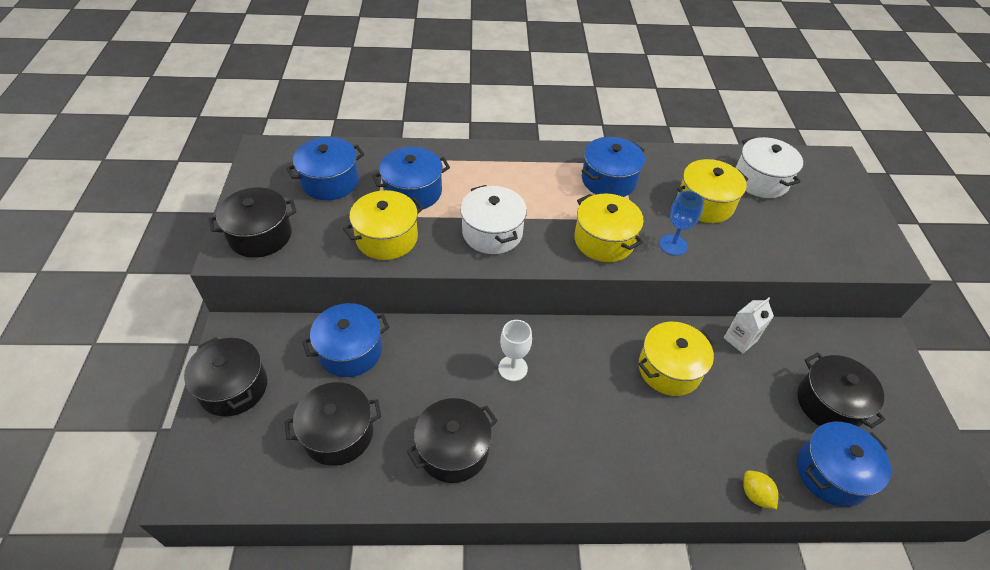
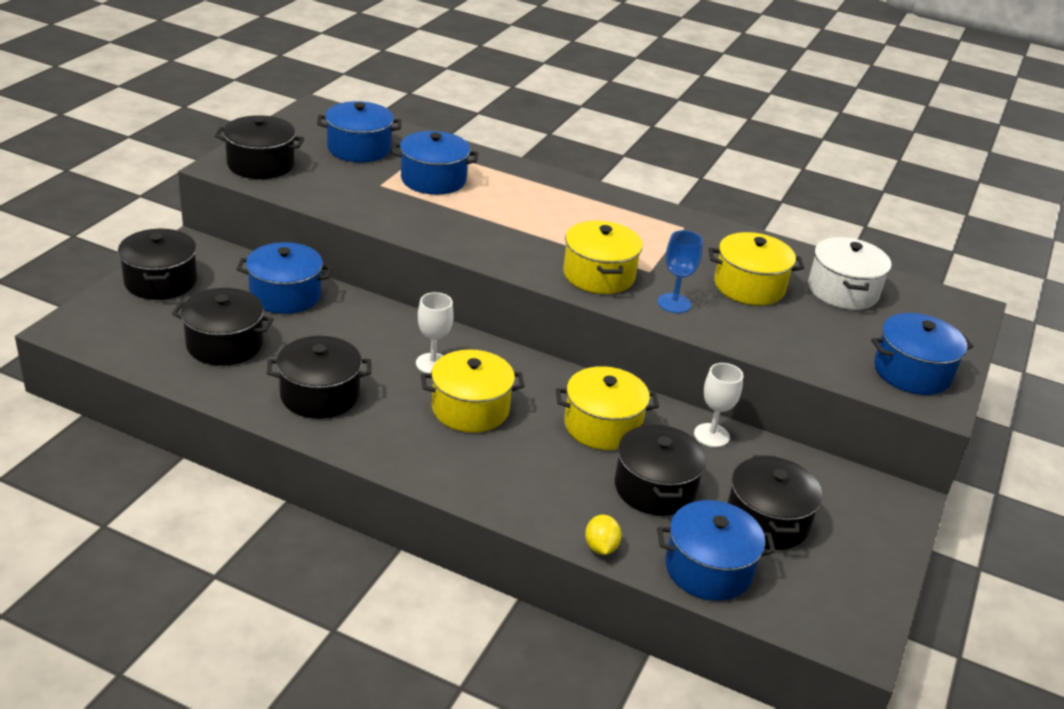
camera: 25 degrees right, 15 degrees down
yellow pot [343,190,424,260] -> yellow pot moved to [421,349,525,433]
white pot [460,185,527,254] -> none
blue pot [582,137,645,197] -> blue pot moved to [871,313,973,395]
white carton [724,297,774,353] -> white goblet [694,363,743,447]
none -> black pot [615,424,706,516]

